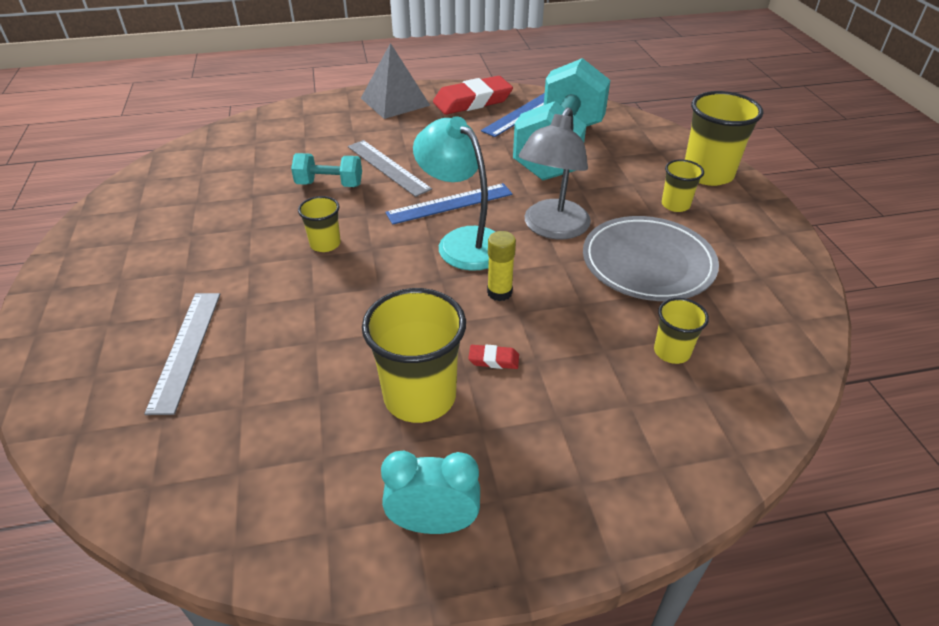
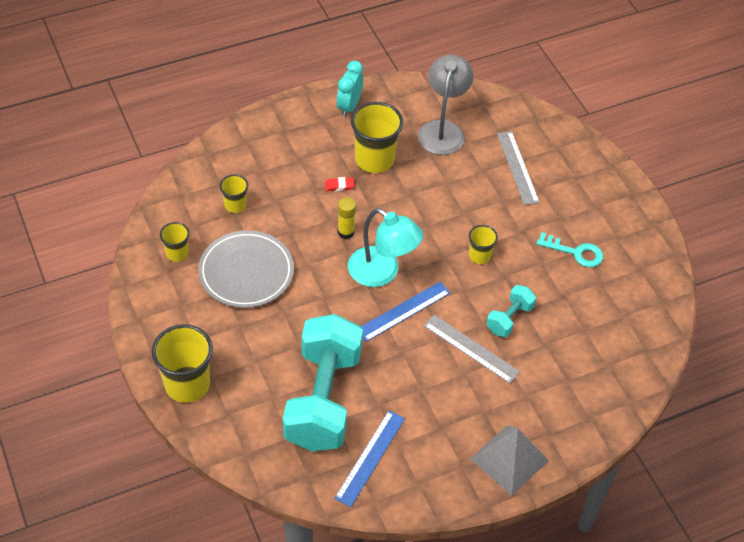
camera: 165 degrees right, 10 degrees up
turquoise dumbbell [291,153,362,187] -> turquoise dumbbell turned 45 degrees counterclockwise [486,285,536,337]
turquoise clock [381,451,480,534] -> turquoise clock turned 120 degrees clockwise [337,61,363,117]
red eraser [433,76,513,115] -> none
grey lamp [519,107,591,239] -> grey lamp moved to [418,54,473,155]
yellow cup [662,160,704,212] -> yellow cup moved to [160,222,189,262]
none -> turquoise key [537,232,603,267]

